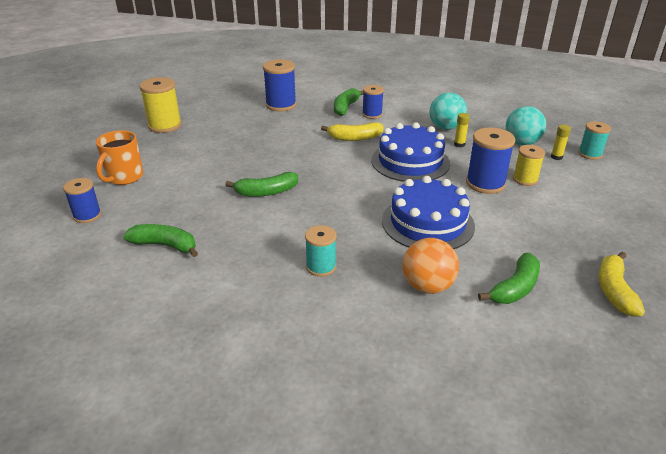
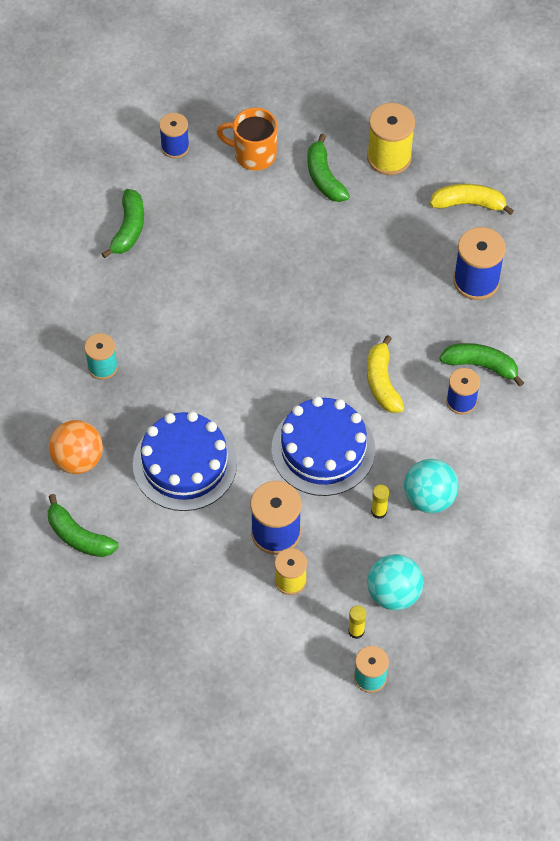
camera: 85 degrees right, 25 degrees up
green banana [225,172,298,197] -> green banana moved to [307,134,350,202]
yellow banana [598,252,645,316] -> yellow banana moved to [430,184,514,215]

